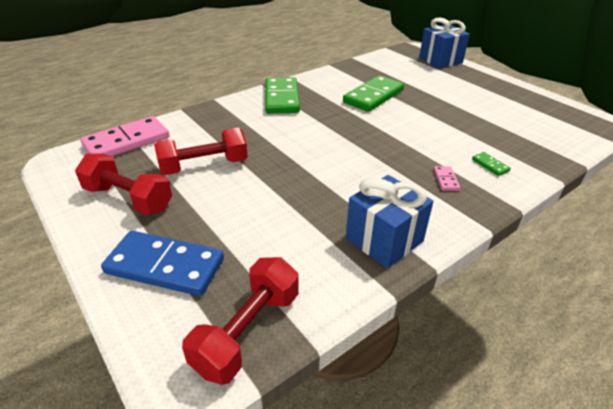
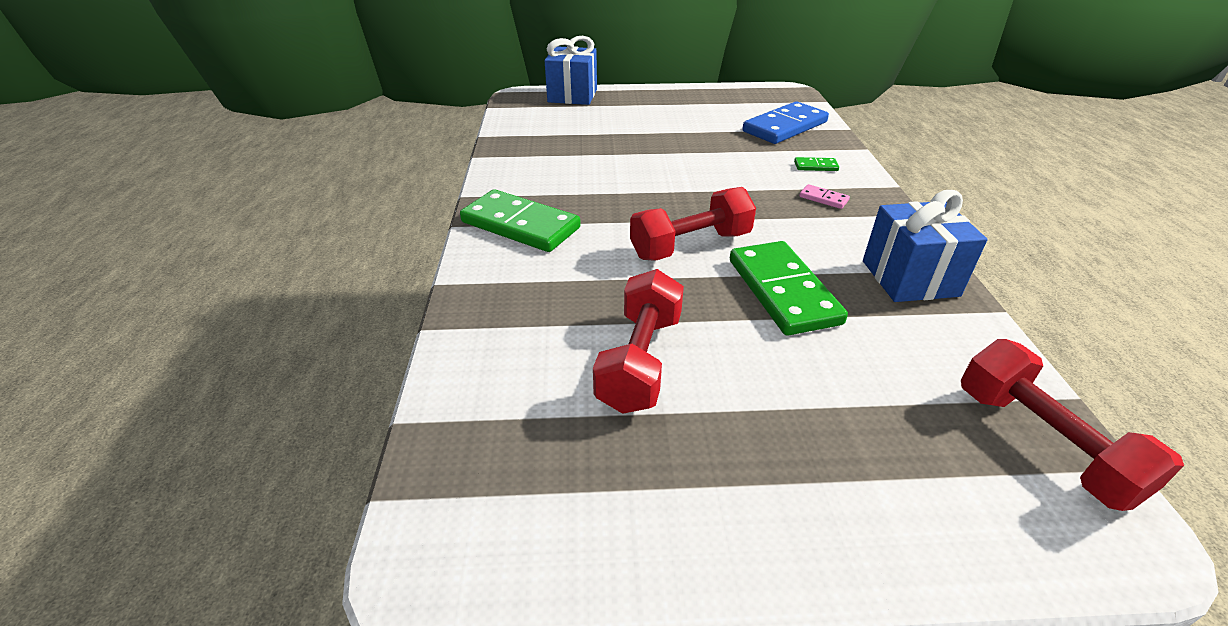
camera: 55 degrees left, 0 degrees up
red dumbbell [75,153,172,215] -> red dumbbell moved to [630,187,756,261]
pink domino [81,116,170,156] -> none
blue domino [101,231,224,296] -> blue domino moved to [743,102,829,144]
green domino [343,75,404,112] -> green domino moved to [730,241,848,335]

